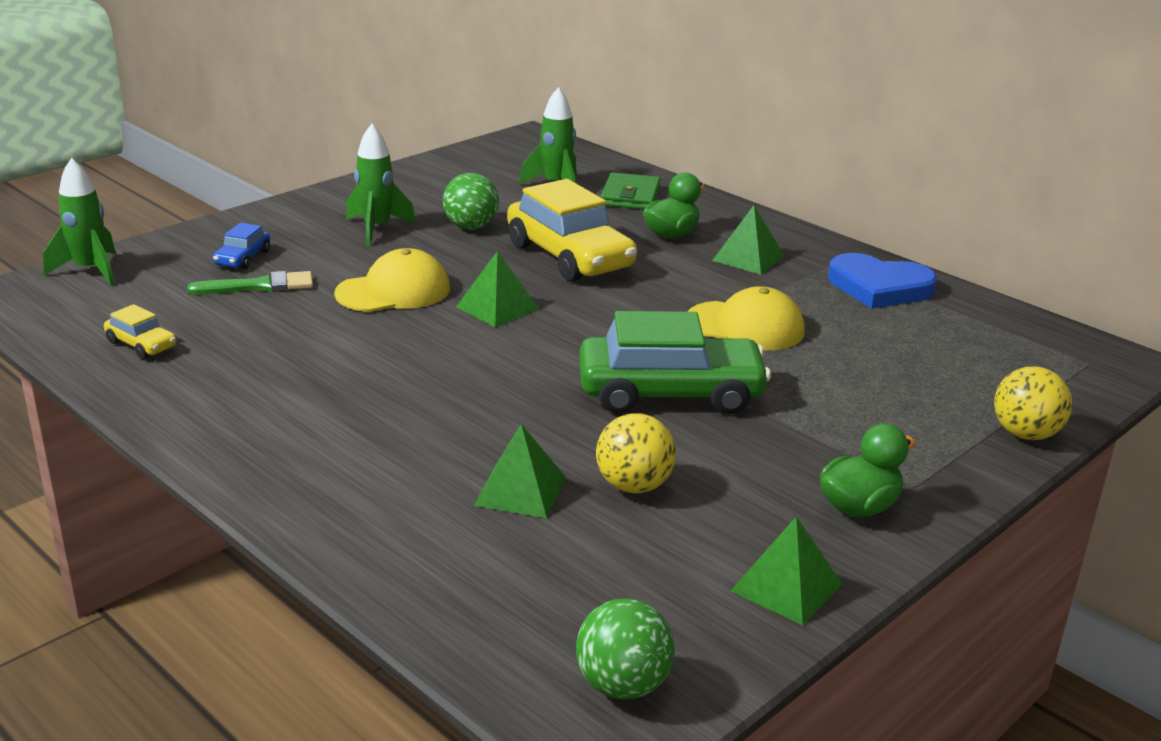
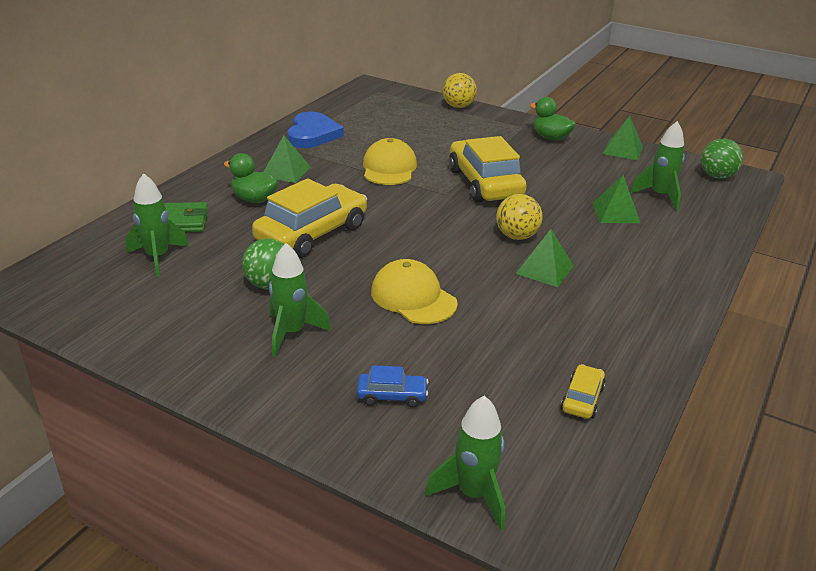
camera: 105 degrees left, 5 degrees up
green brush [187,271,313,294] -> none
green pyramid [456,251,539,327] -> green pyramid moved to [515,229,574,287]
green car [579,311,771,414] -> yellow car [449,136,527,202]
yellow ball [596,413,676,493] -> yellow ball moved to [496,194,543,240]
none -> green rocket [630,121,685,210]

